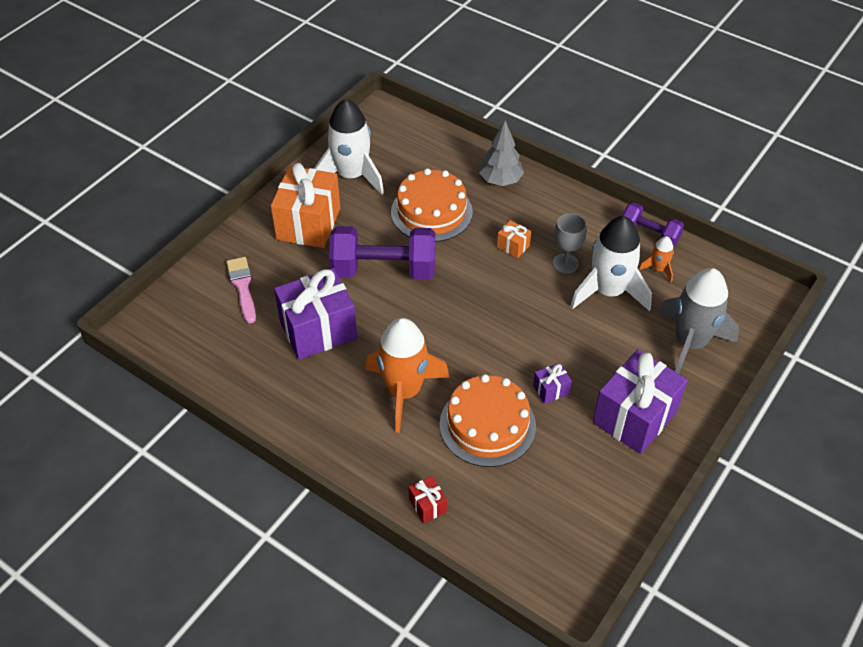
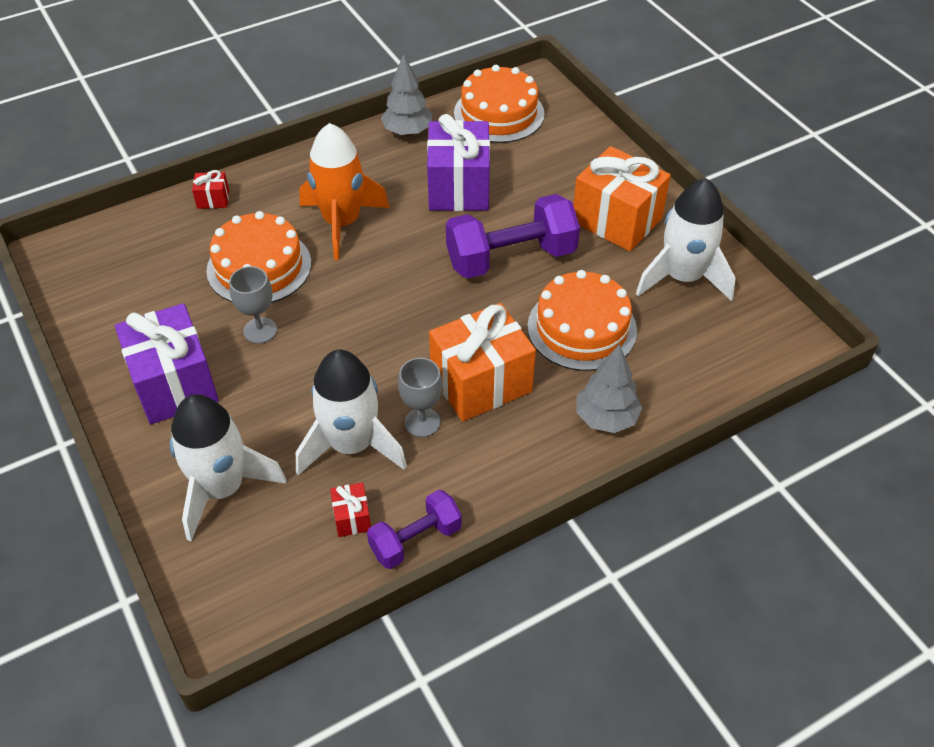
camera: 115 degrees right, 0 degrees up
pink brush [226,257,256,323] -> none
purple dumbbell [329,226,435,279] -> purple dumbbell turned 45 degrees clockwise [446,194,580,278]
orange gift [497,220,531,258] -> orange gift [429,303,536,421], size x2.31
purple gift [533,363,572,404] -> grey goblet [229,266,277,343]
orange rocket [639,236,674,282] -> red gift [330,483,371,537]
grey rocket [658,268,739,374] -> white rocket [170,394,287,541]
none -> grey tree [381,54,432,136]
none -> orange cake [454,65,544,143]

